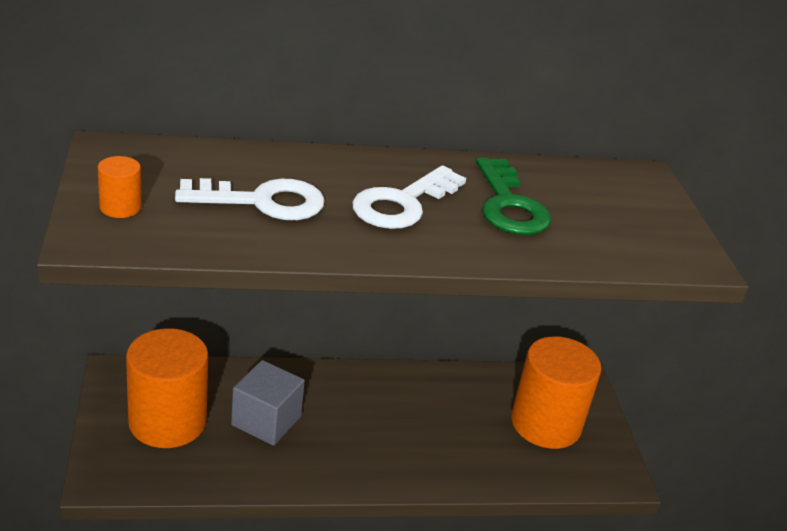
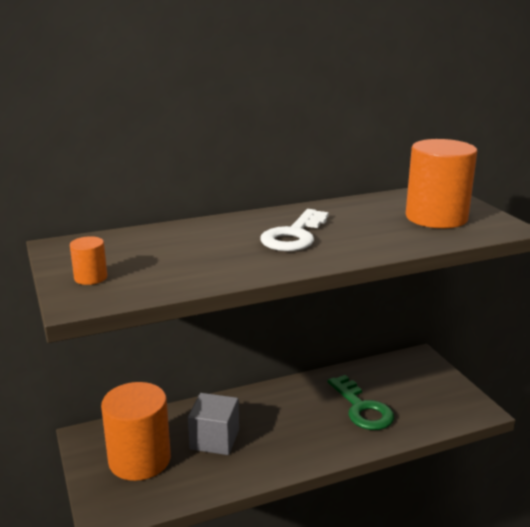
camera: 10 degrees left, 10 degrees down
white key [175,178,325,220] -> none
green key [476,157,551,235] -> green key moved to [328,375,394,430]
orange cylinder [511,336,601,449] -> orange cylinder moved to [406,139,477,228]

